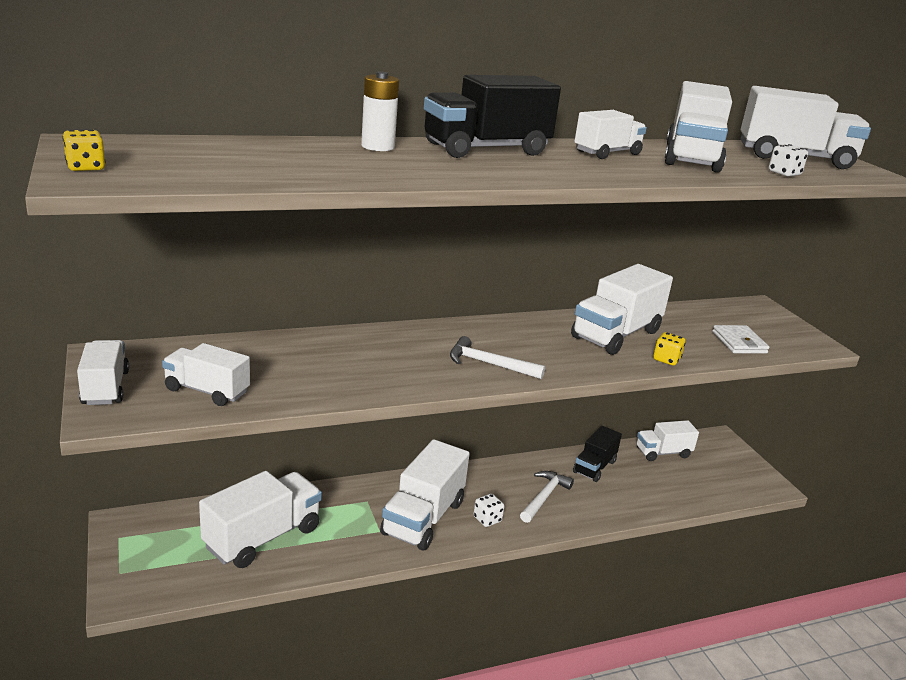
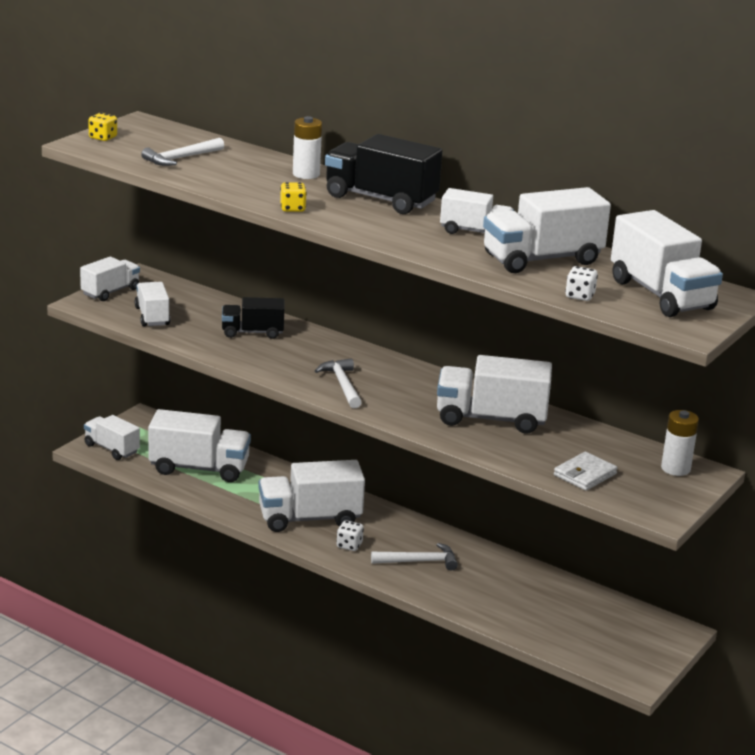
camera: 55 degrees right, 0 degrees up
black truck [573,426,622,482] -> black truck moved to [222,297,284,339]
white truck [636,420,699,461] -> white truck moved to [84,415,140,460]
yellow dice [653,332,685,365] -> yellow dice moved to [280,182,307,212]
none -> white hammer [141,138,224,166]
none -> white battery [661,410,699,476]

